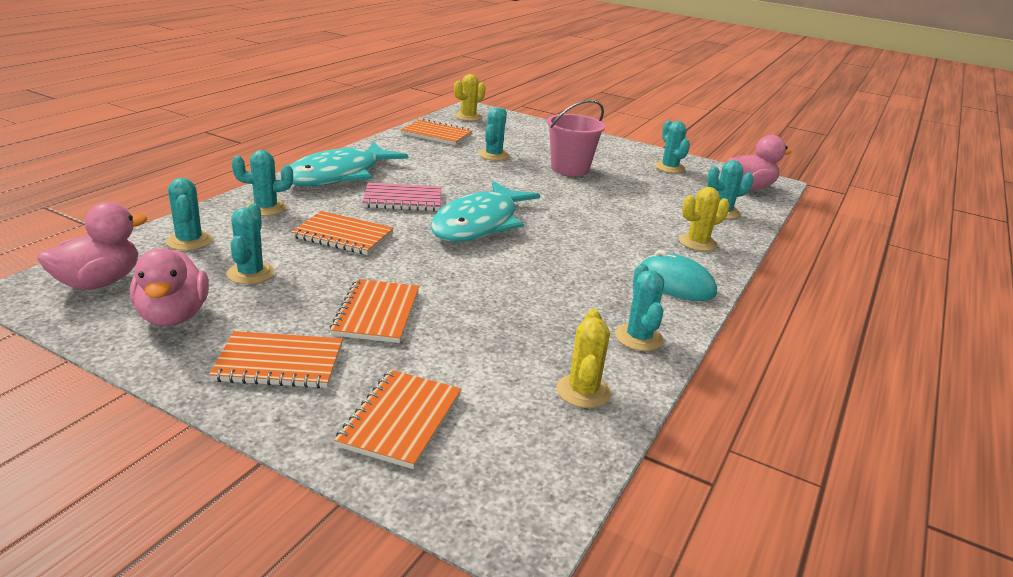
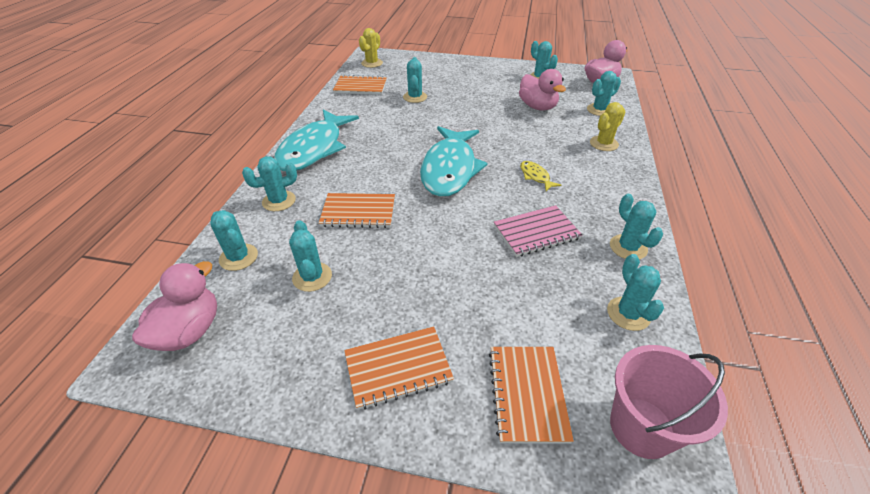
camera: 15 degrees left, 15 degrees up
pink duck [130,248,209,326] -> pink duck moved to [519,69,566,111]
orange notebook [330,279,419,343] -> none
pink notebook [362,183,441,211] -> pink notebook moved to [494,205,582,257]
pink bucket [547,100,605,176] -> pink bucket moved to [610,345,728,459]
yellow cactus [556,309,611,408] -> turquoise cactus [607,254,664,331]
turquoise mouse [640,250,717,301] -> none
none -> yellow fish [520,161,561,191]

